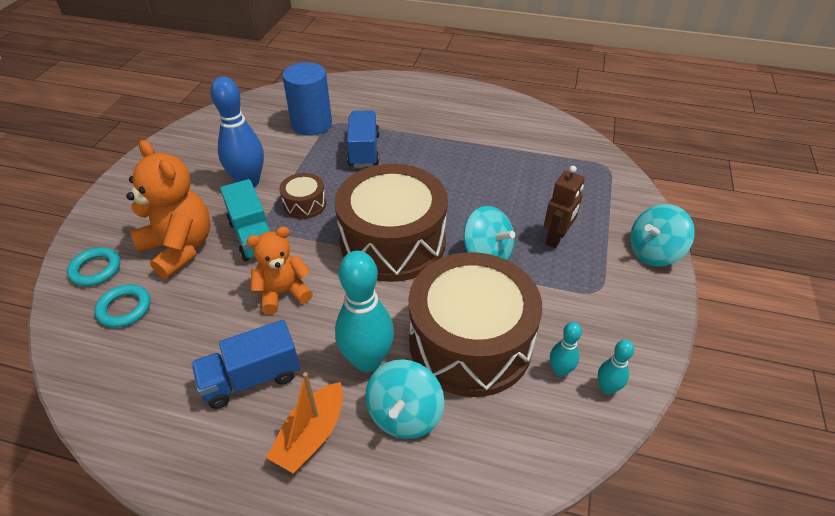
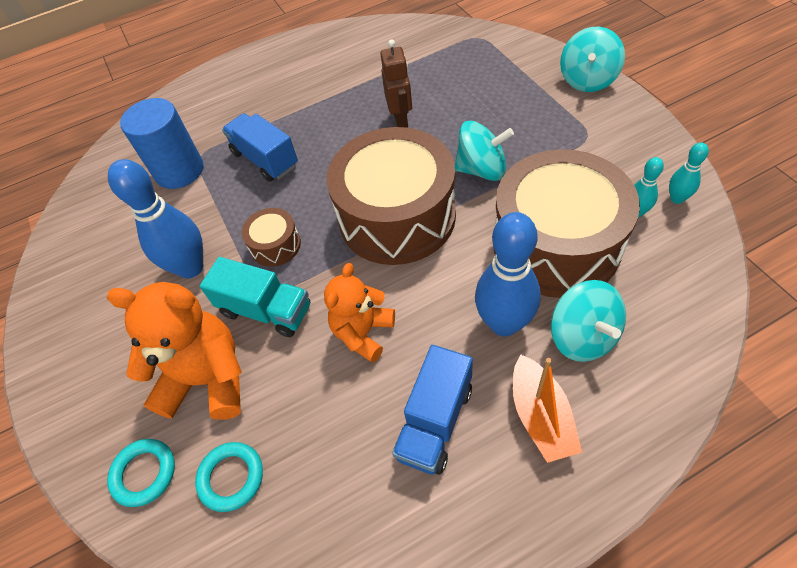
camera: 35 degrees left, 10 degrees up
turquoise bowling pin [335,251,394,372] -> blue bowling pin [475,212,541,336]
brown robot [544,166,585,248] -> brown robot moved to [380,39,412,128]

